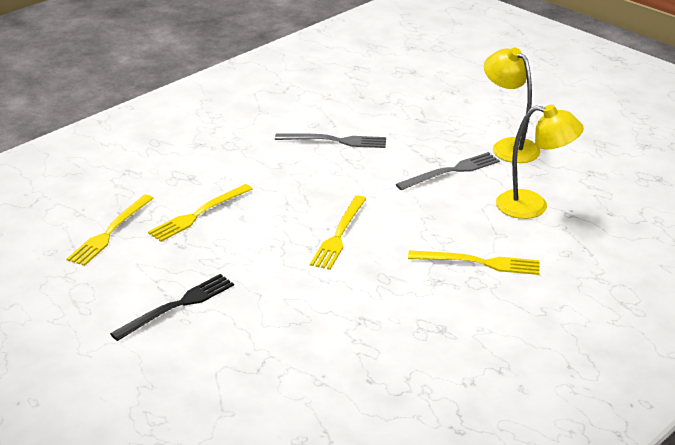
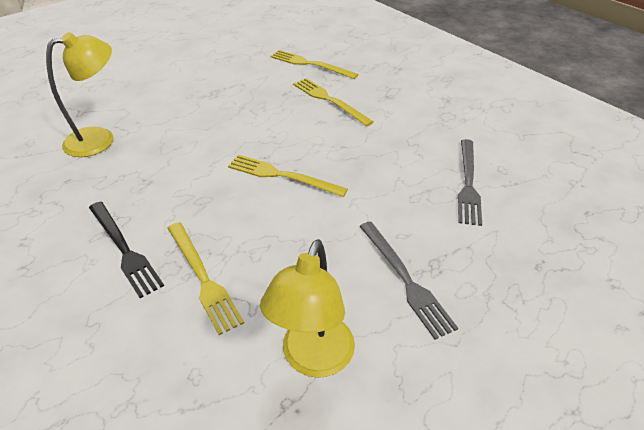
camera: 95 degrees right, 10 degrees up
black fork [110,274,234,341] -> black fork moved to [89,202,164,298]
yellow fork [408,250,540,275] -> yellow fork turned 45 degrees counterclockwise [168,222,244,335]
yellow lamp [484,48,540,163] -> yellow lamp moved to [46,32,114,157]

